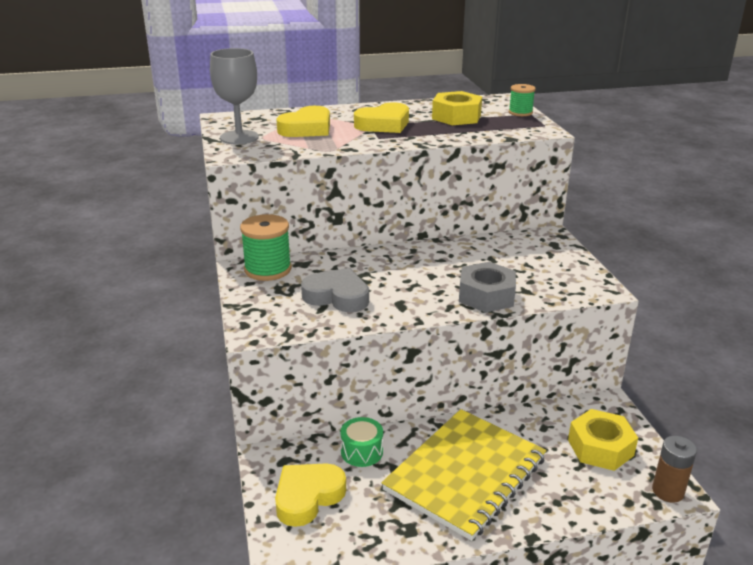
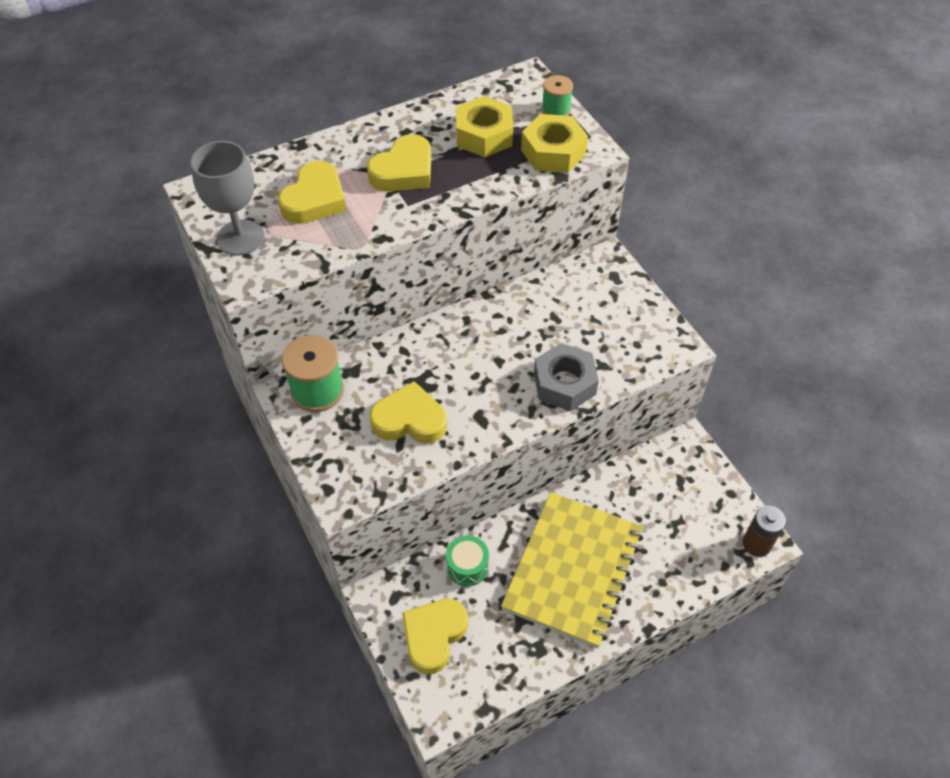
camera: 15 degrees left, 25 degrees up
grey heart [301,268,369,312] -> yellow heart [370,381,447,444]
yellow nut [568,409,638,471] -> yellow nut moved to [521,114,588,173]

